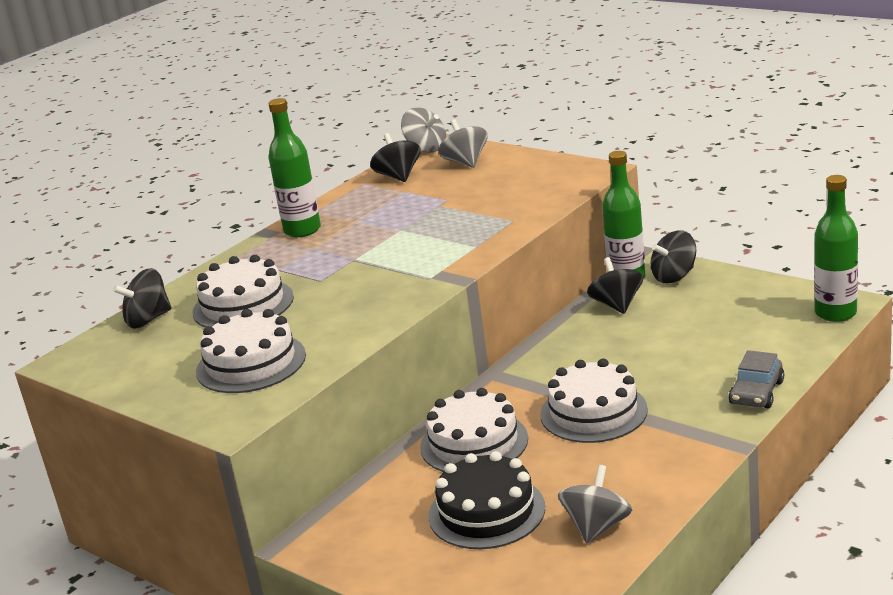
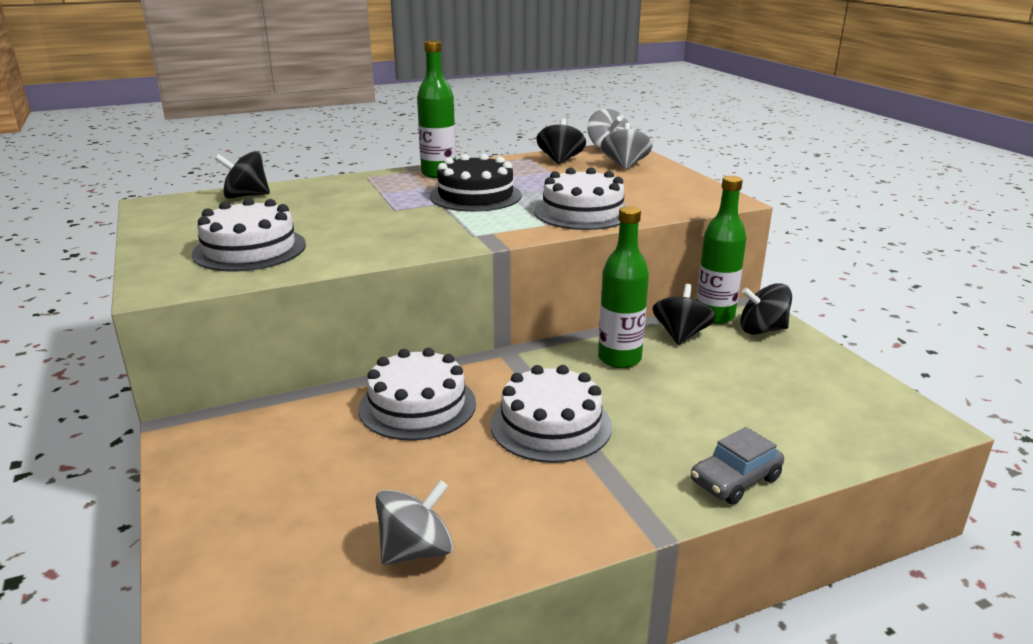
camera: 25 degrees right, 0 degrees up
white cake [193,255,294,327] -> white cake moved to [534,167,627,230]
black cake [428,451,545,549] -> black cake moved to [430,154,522,212]
green bottle [814,175,858,322] -> green bottle moved to [598,206,649,368]

